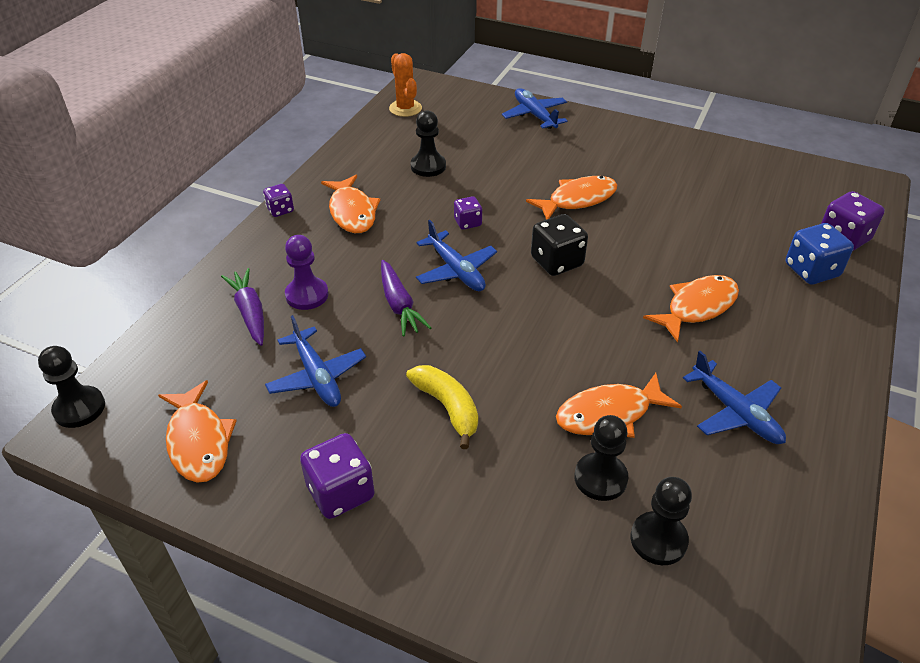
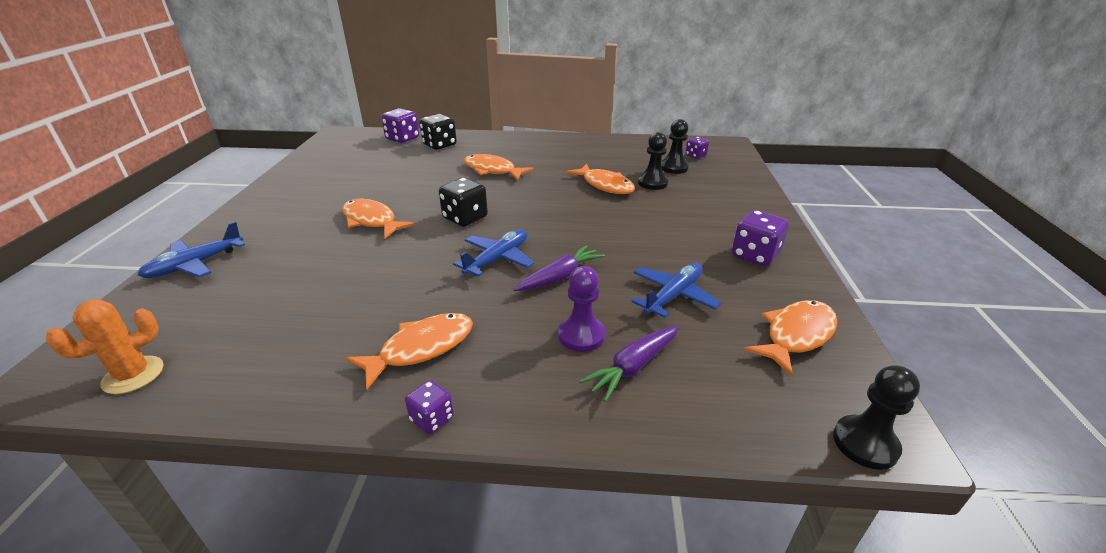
camera: 110 degrees left, 10 degrees down
yellow banana [406,365,478,449] -> none
black pawn [411,110,446,177] -> none
purple dice [454,196,482,230] -> purple dice moved to [685,137,709,159]
blue plane [683,351,786,444] -> none
blue dice [786,223,854,284] -> black dice [419,114,457,150]

